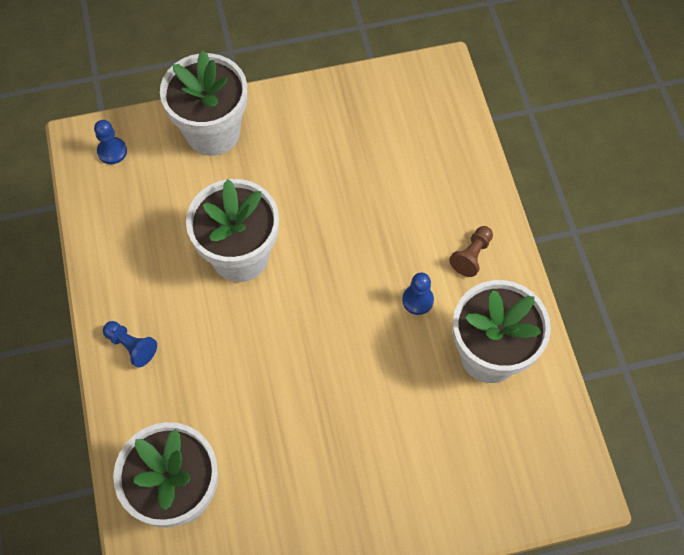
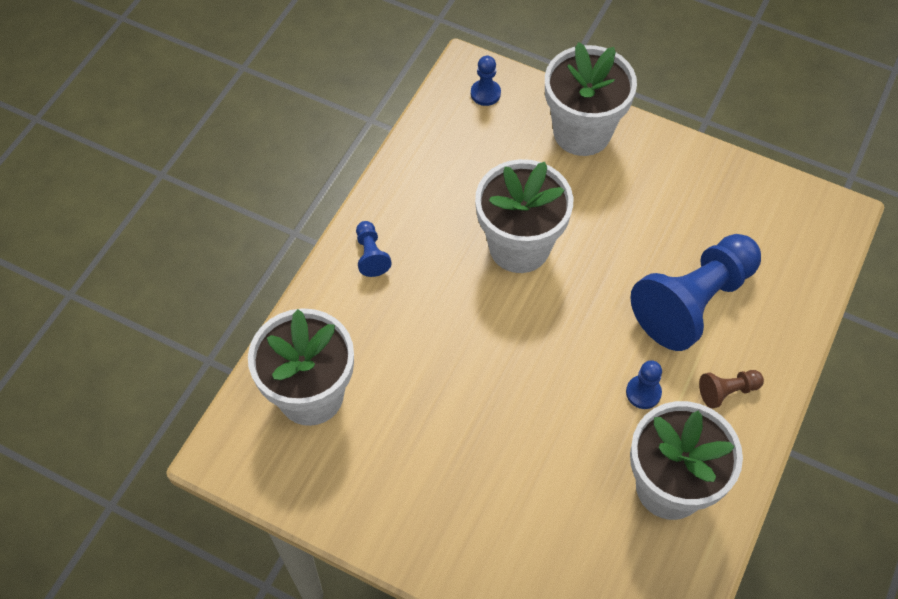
camera: 40 degrees right, 5 degrees down
none -> blue pawn [630,234,761,351]

